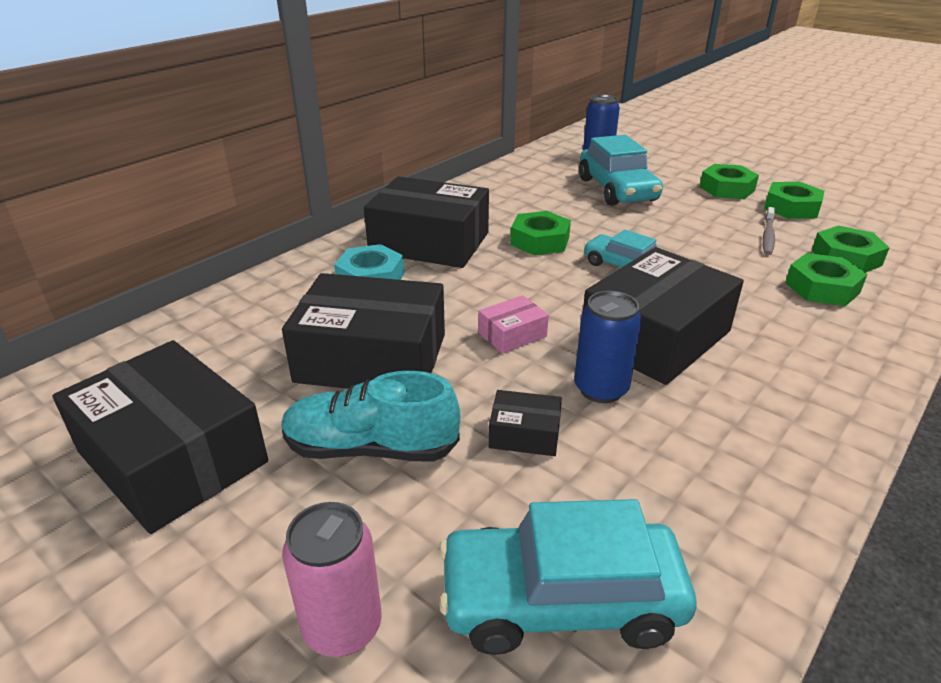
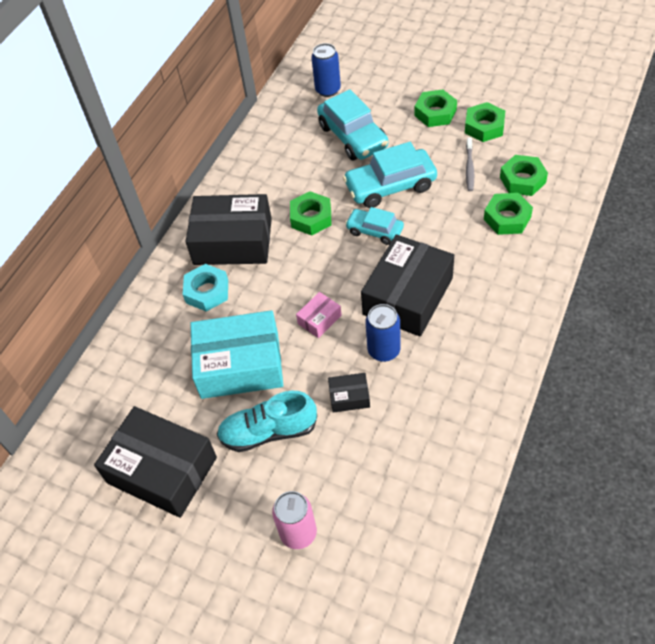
camera: 10 degrees left, 20 degrees up
black box [282,273,445,389] -> turquoise box [190,310,283,399]
turquoise car [439,499,697,655] -> turquoise car moved to [343,142,437,208]

